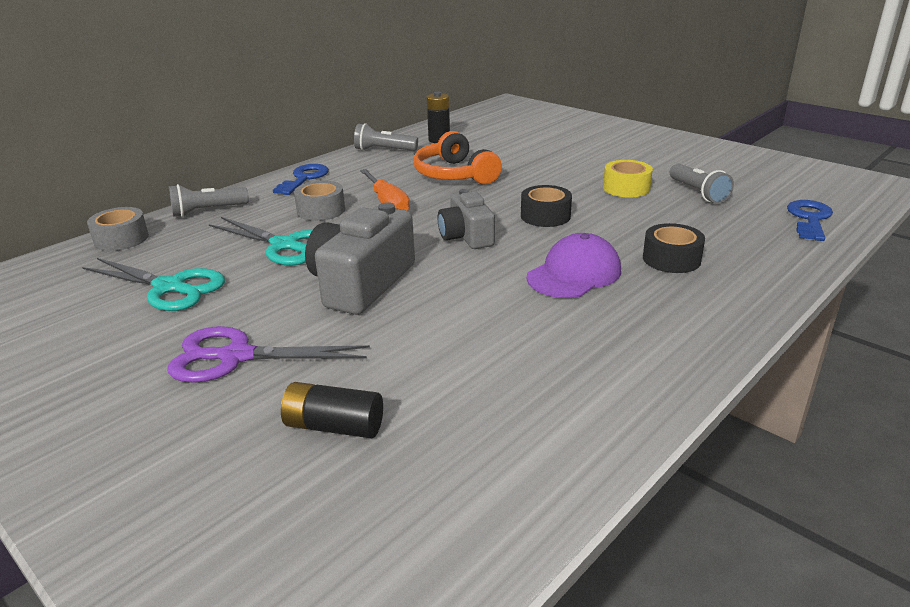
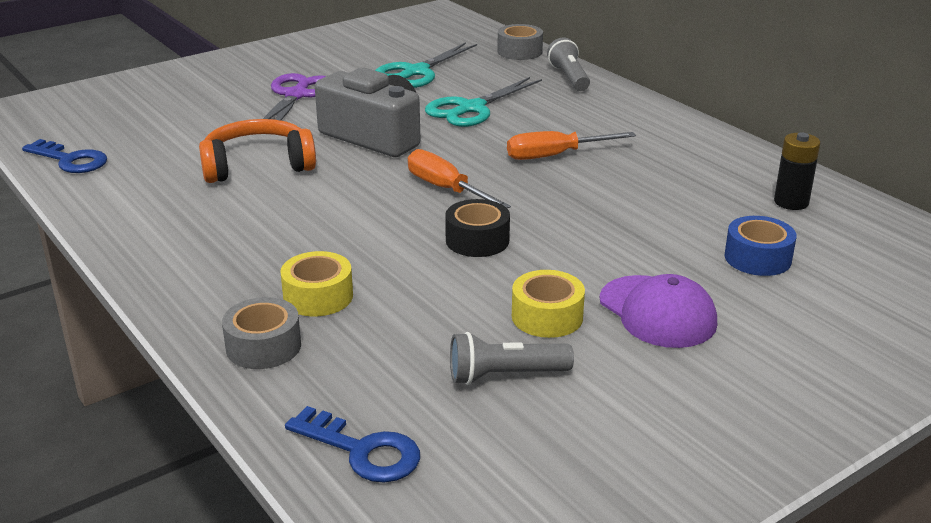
camera: 100 degrees right, 0 degrees up
blue key [273,164,329,195] -> blue key moved to [22,139,107,173]
black battery [281,382,383,439] -> none
grey tape [294,181,345,221] -> grey tape moved to [222,297,301,369]
grey flashlight [354,123,418,151] -> none
orange headphones [414,131,502,185] -> orange headphones moved to [199,119,316,183]
grey camera [438,189,495,249] -> orange screwdriver [408,149,511,209]
purple cap [527,233,621,298] -> purple cap moved to [600,274,717,348]
black tape [643,223,705,273] -> yellow tape [280,251,353,316]
none -> blue tape [725,216,797,276]

